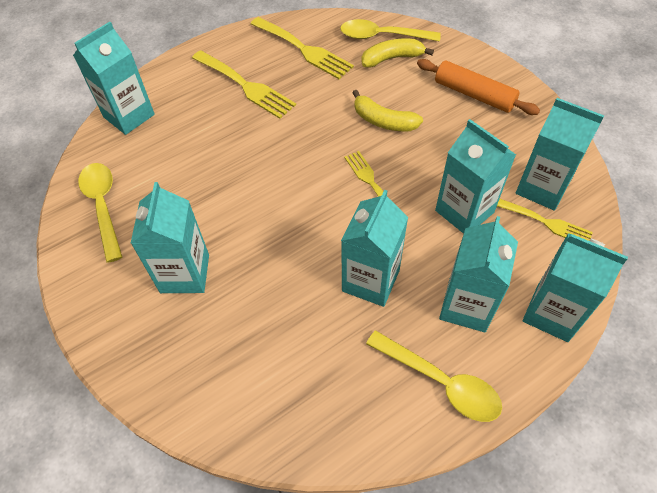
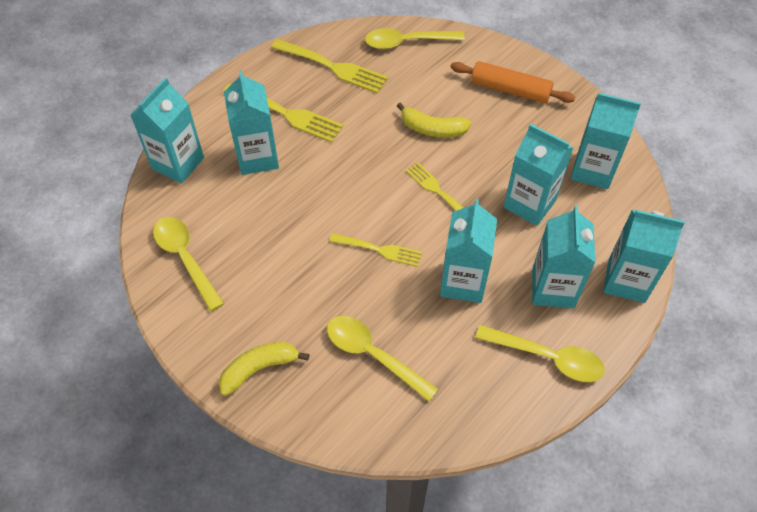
camera: 15 degrees left, 0 degrees up
turquoise carton [130,182,209,293] -> turquoise carton moved to [224,70,279,175]
yellow banana [361,39,434,68] -> yellow banana moved to [219,342,309,396]
yellow fork [497,199,593,241] -> yellow fork moved to [329,233,422,267]
none -> yellow spoon [327,316,439,402]

